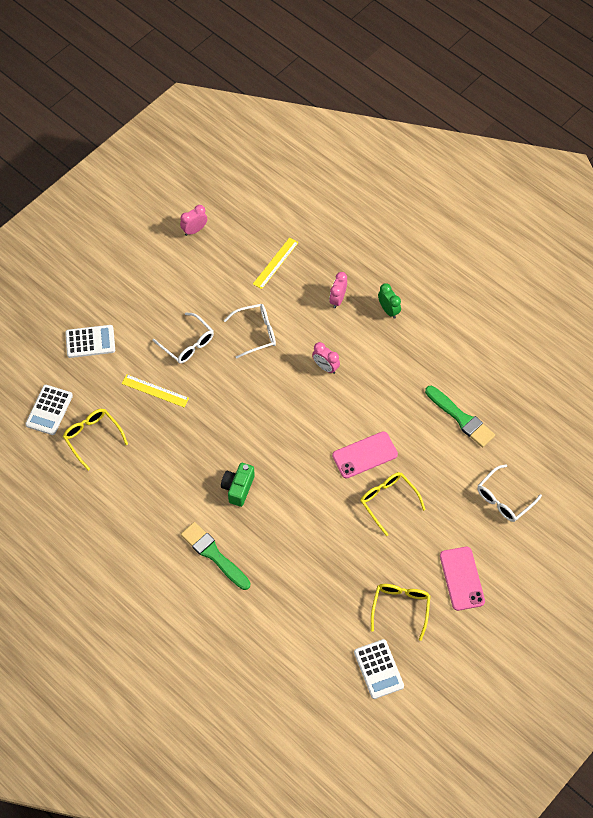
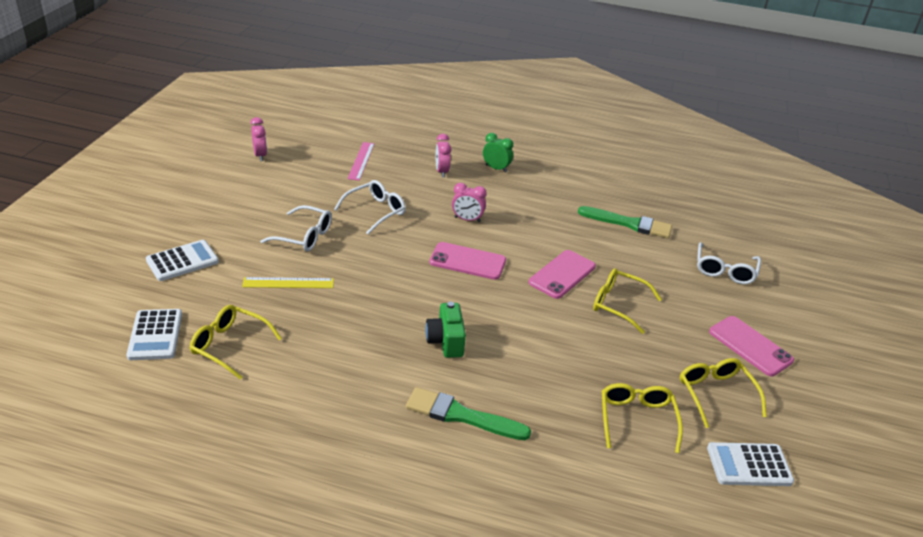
camera: 30 degrees left, 25 degrees down
pink clock [180,205,207,236] -> pink clock turned 135 degrees clockwise [250,117,267,161]
yellow ruler [253,237,299,289] -> pink ruler [347,142,375,181]
white calculator [354,639,404,699] -> white calculator turned 135 degrees clockwise [707,442,794,486]
none -> pink phone [429,242,506,280]
none -> yellow glasses [602,383,683,453]

